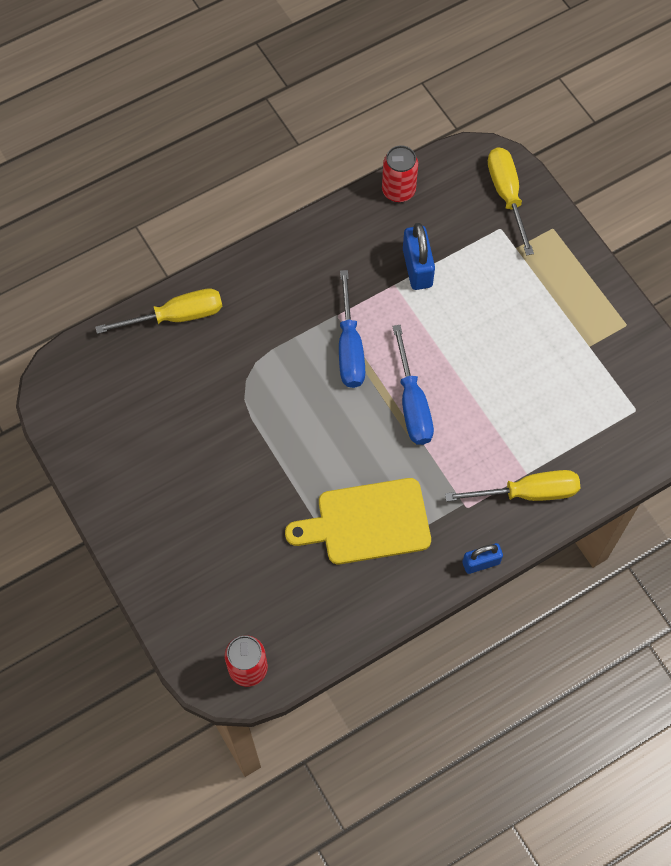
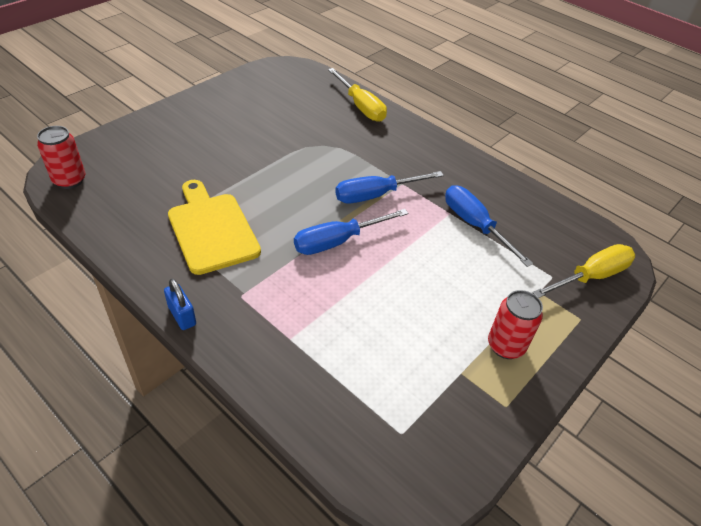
camera: 70 degrees right, 20 degrees down
red can [382,145,418,203] -> red can moved to [488,290,543,359]
blue padlock [403,223,435,290] -> blue screwdriver [445,185,533,267]
yellow screwdriver [445,470,580,502] -> none

